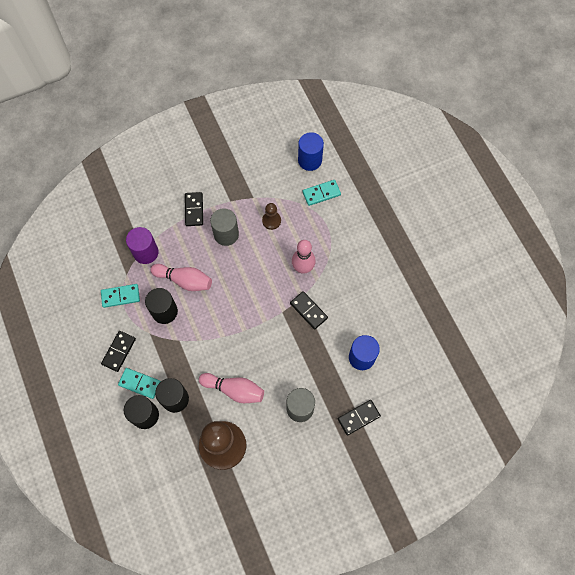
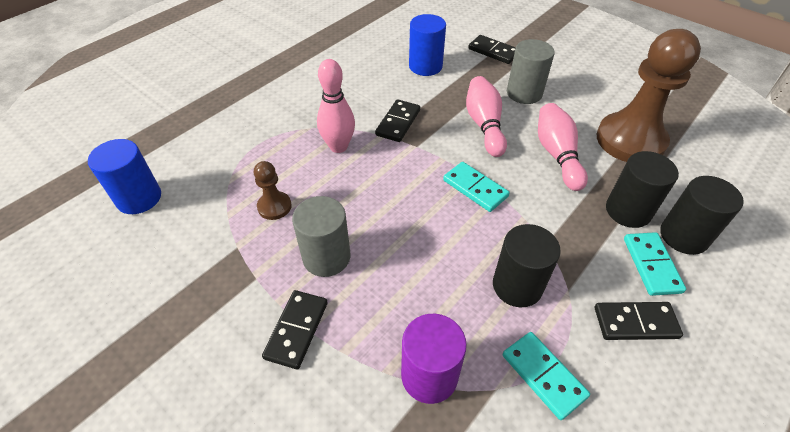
camera: 115 degrees left, 20 degrees down
pink bowling pin [150,264,212,291] -> pink bowling pin moved to [466,76,507,157]
black domino [185,192,203,226] -> black domino turned 45 degrees counterclockwise [262,290,328,369]
turquoise domino [302,180,341,206] -> turquoise domino moved to [443,162,509,212]

